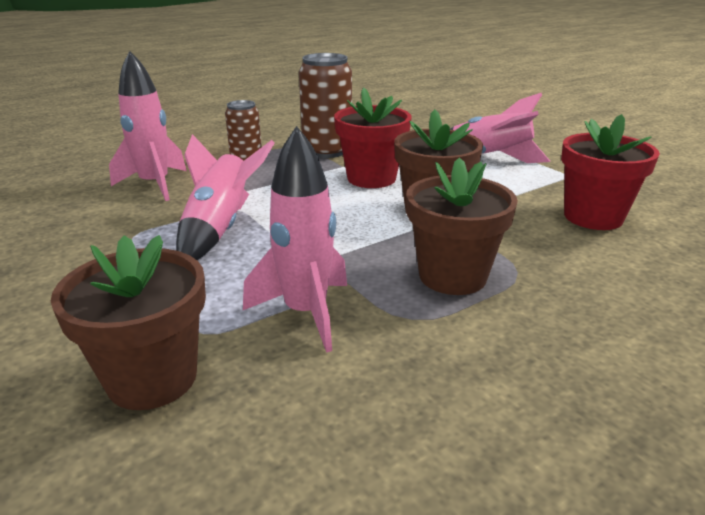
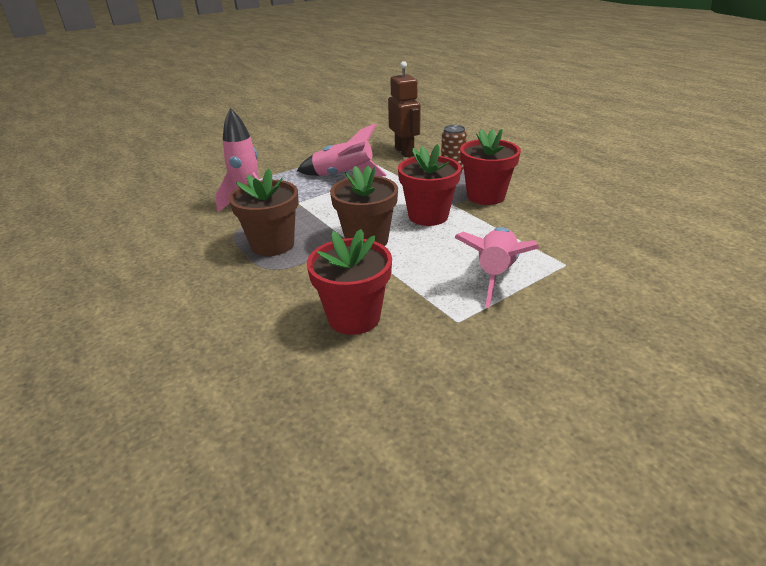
camera: 90 degrees right, 5 degrees up
brown flower pot [51,235,206,410] -> none
pink rocket [109,51,187,201] -> brown robot [388,61,421,157]
brown can [299,53,352,158] -> red flower pot [460,129,521,205]

